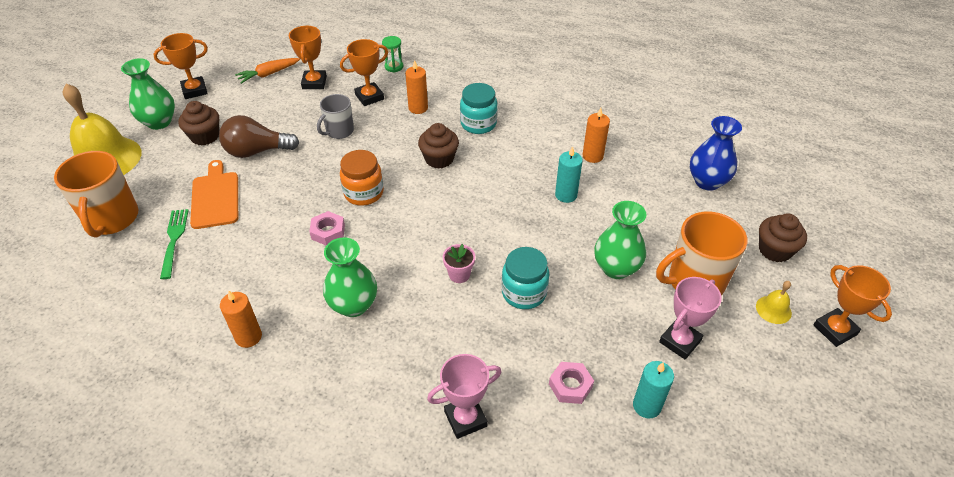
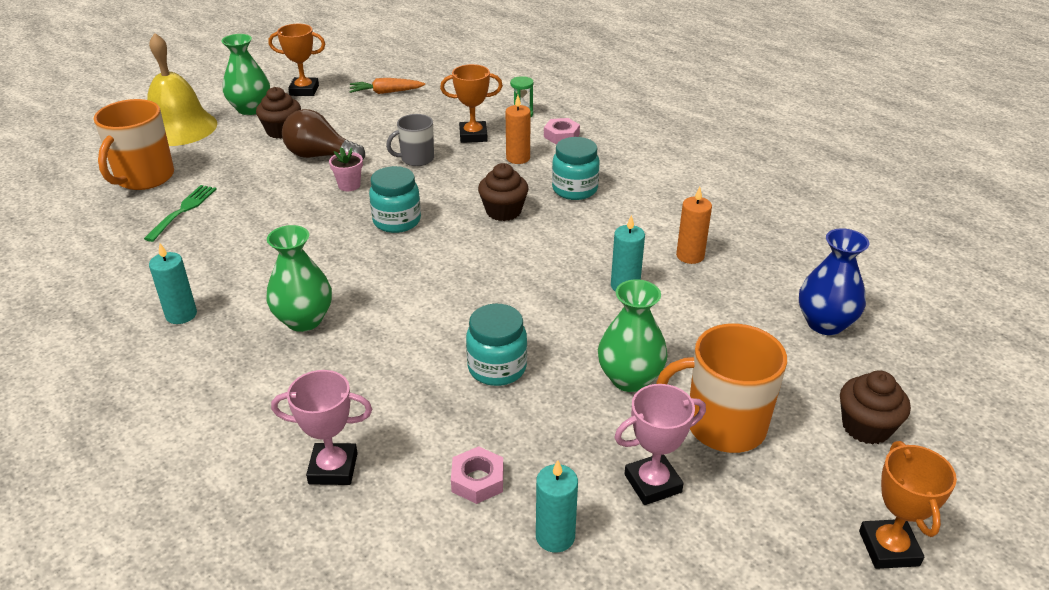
camera: 25 degrees right, 10 degrees down
orange cutting board [190,160,238,229] -> none
orange candle [220,290,262,348] -> turquoise candle [149,243,197,324]
orange trophy [289,26,327,89] -> none
pink nut [309,211,345,245] -> pink nut moved to [544,118,580,144]
orange jar [340,150,384,206] -> turquoise jar [369,166,421,233]
pink flower pot [443,244,475,283] -> pink flower pot moved to [329,147,363,191]
yellow bell [756,281,792,324] -> none

